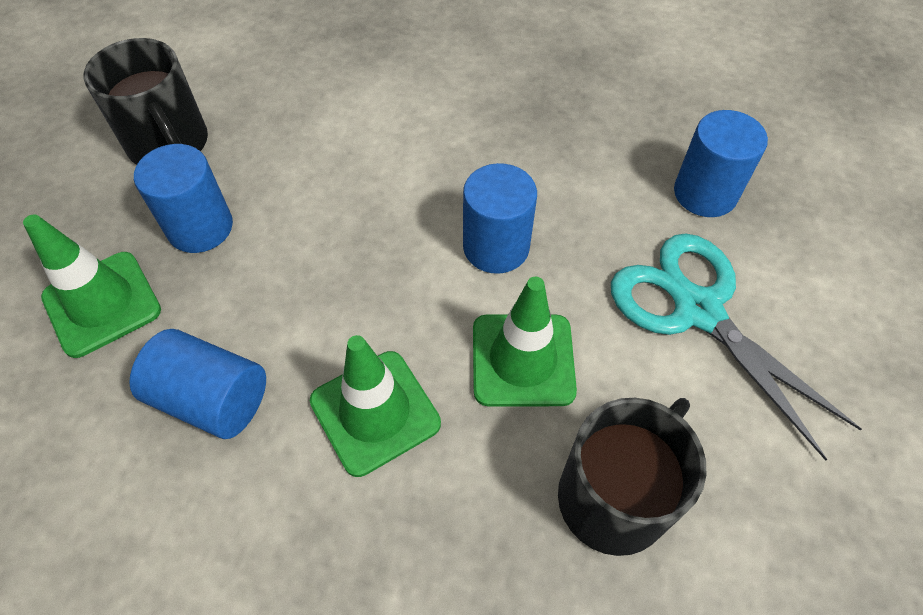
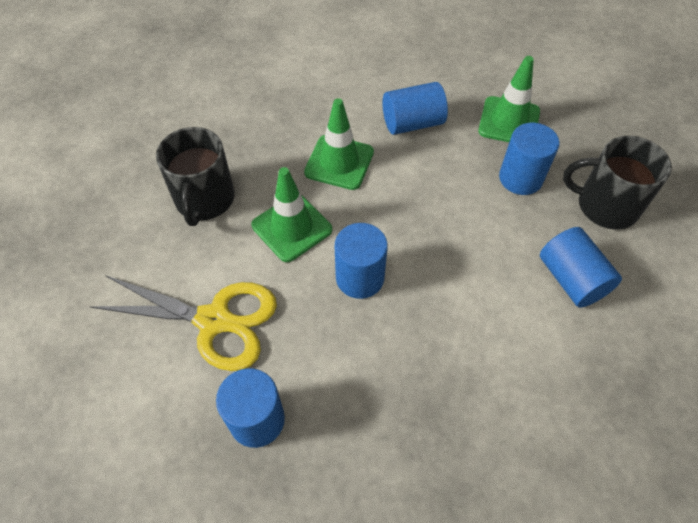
camera: 140 degrees right, 0 degrees up
turquoise scissors [611,233,862,461] -> yellow scissors [89,275,277,371]
none -> blue cylinder [540,227,622,308]

